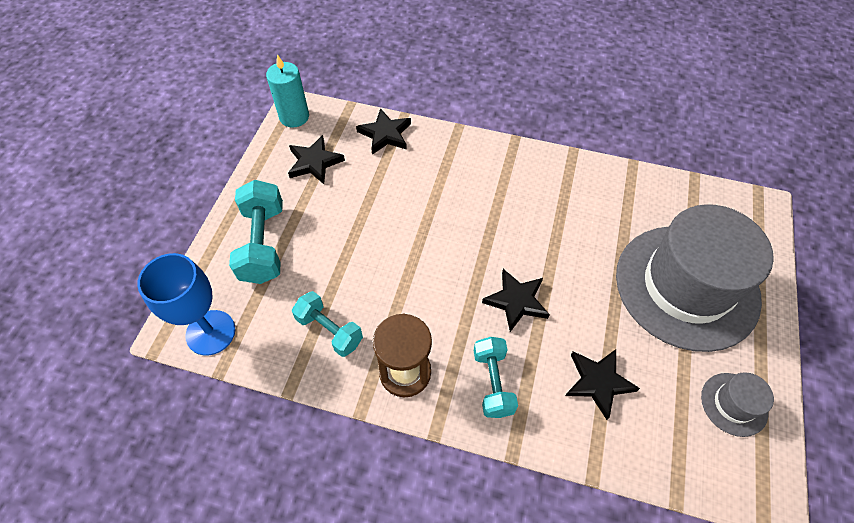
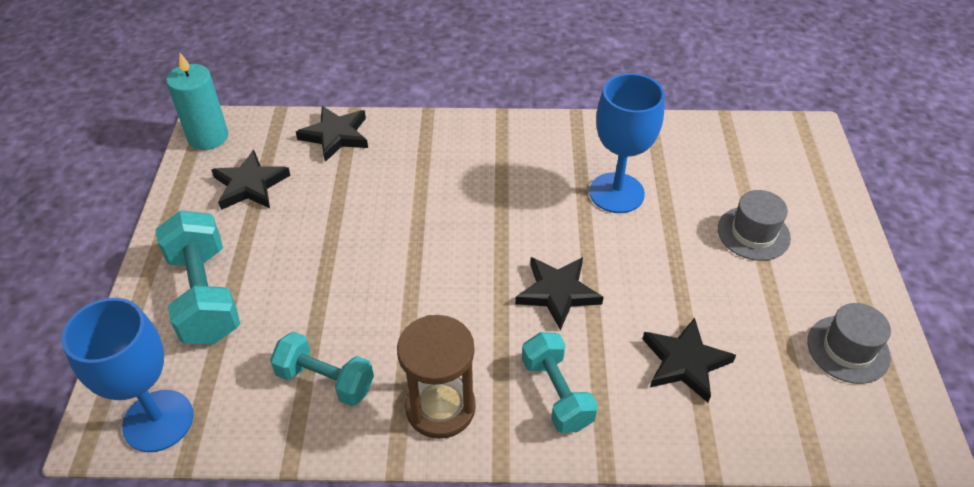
camera: 15 degrees left, 10 degrees down
grey hat [616,204,774,352] -> grey hat [718,190,791,261], size x0.41
none -> blue goblet [589,73,665,213]

